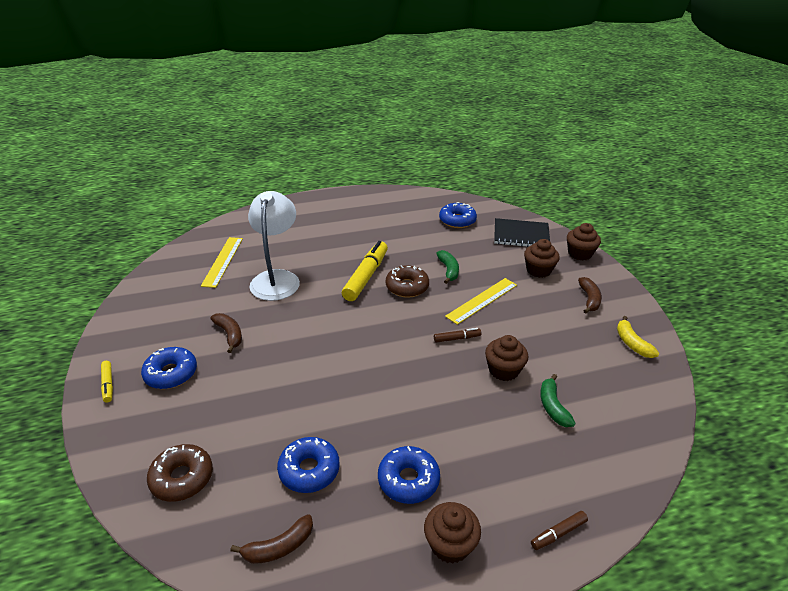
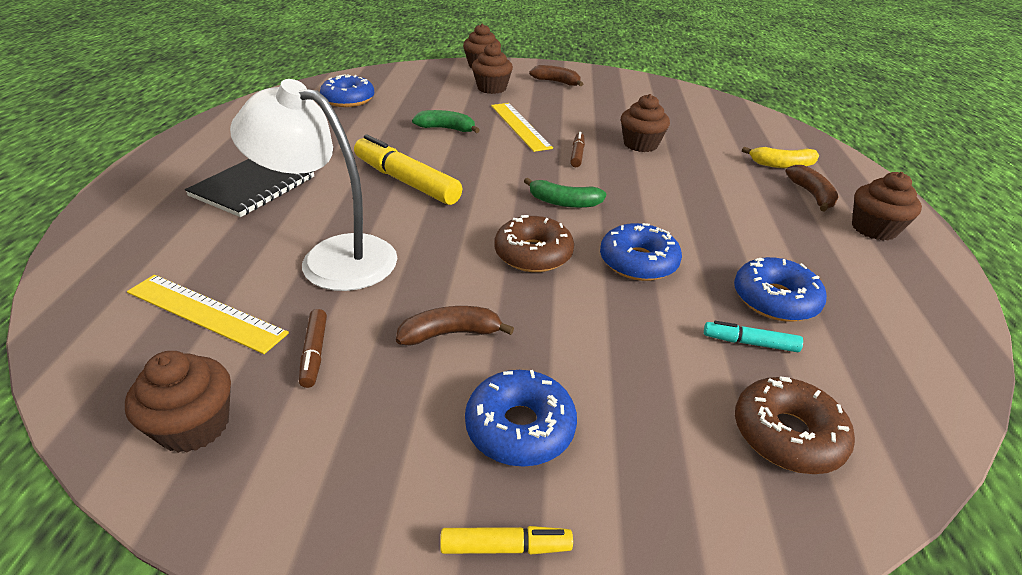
camera: 70 degrees left, 0 degrees up
brown banana [230,514,313,564] -> brown banana moved to [785,165,838,212]
blue donut [378,446,440,504] -> blue donut moved to [600,223,682,281]
brown donut [386,265,429,298] -> brown donut moved to [495,215,574,272]
black notebook [494,218,550,247] -> black notebook moved to [185,159,314,217]
brown marker [531,511,588,550] -> brown marker moved to [299,309,327,388]
green banana [540,374,576,427] -> green banana moved to [524,178,606,208]
yellow banana [617,316,659,358] -> yellow banana moved to [742,147,819,168]
none -> brown cupcake [125,351,231,453]
none -> turquoise marker [704,321,803,352]

